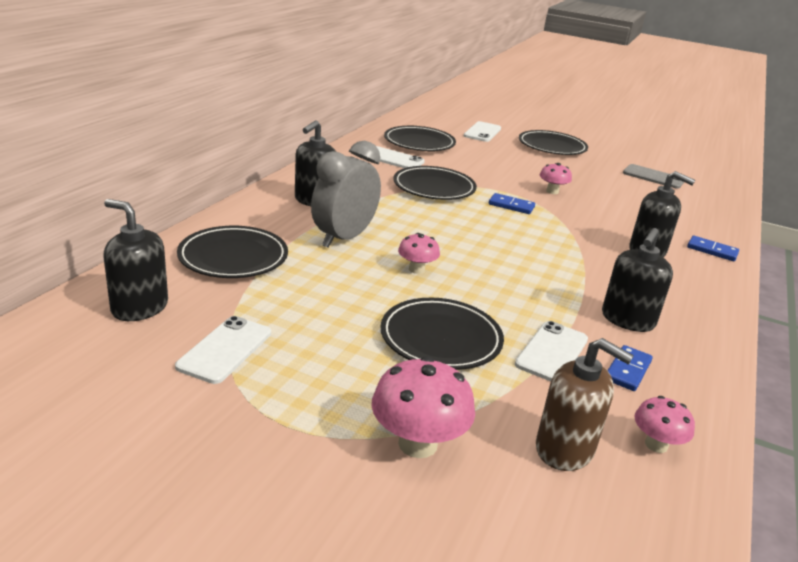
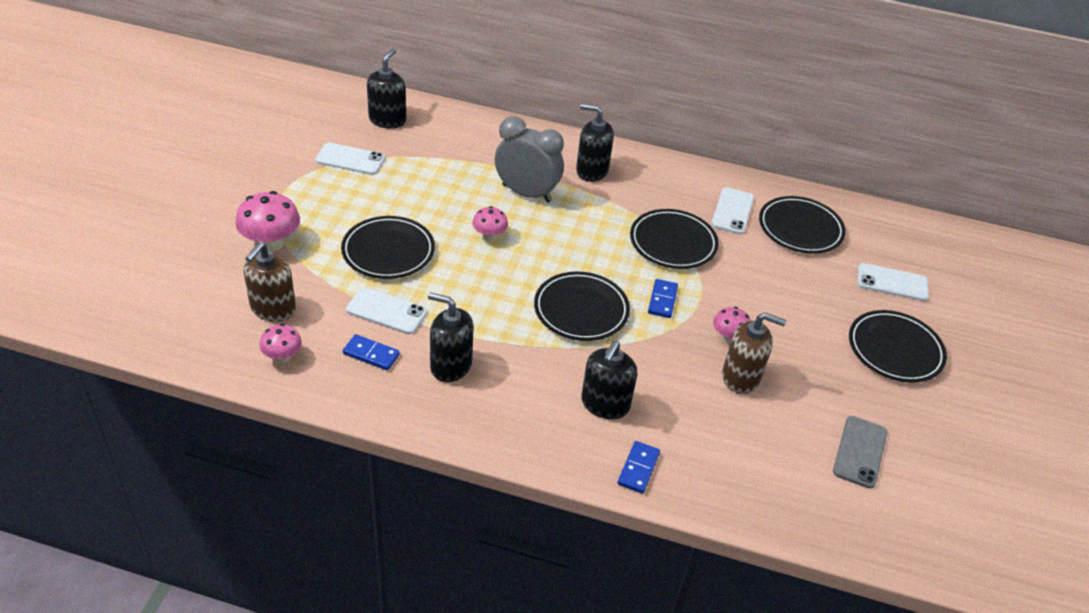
camera: 80 degrees right, 15 degrees up
black plate [177,226,288,278] -> black plate moved to [534,271,630,341]
none -> brown soap dispenser [722,313,786,394]

